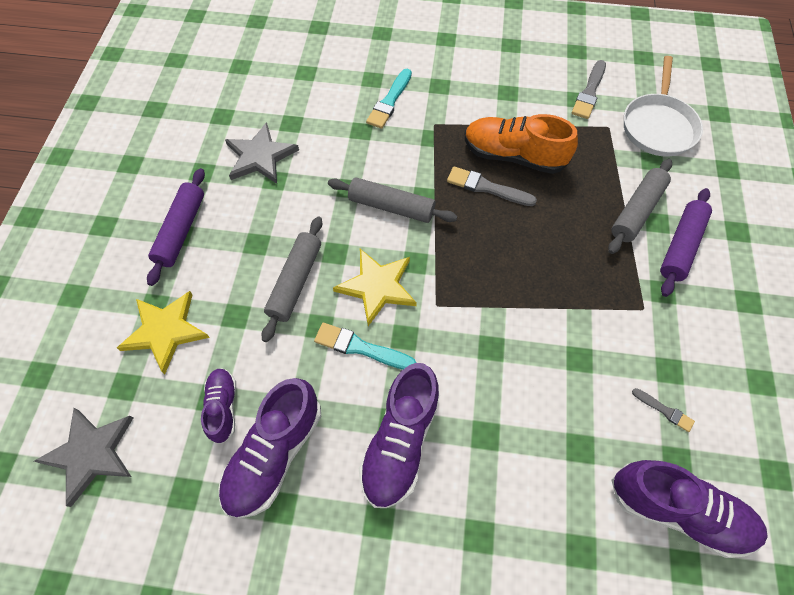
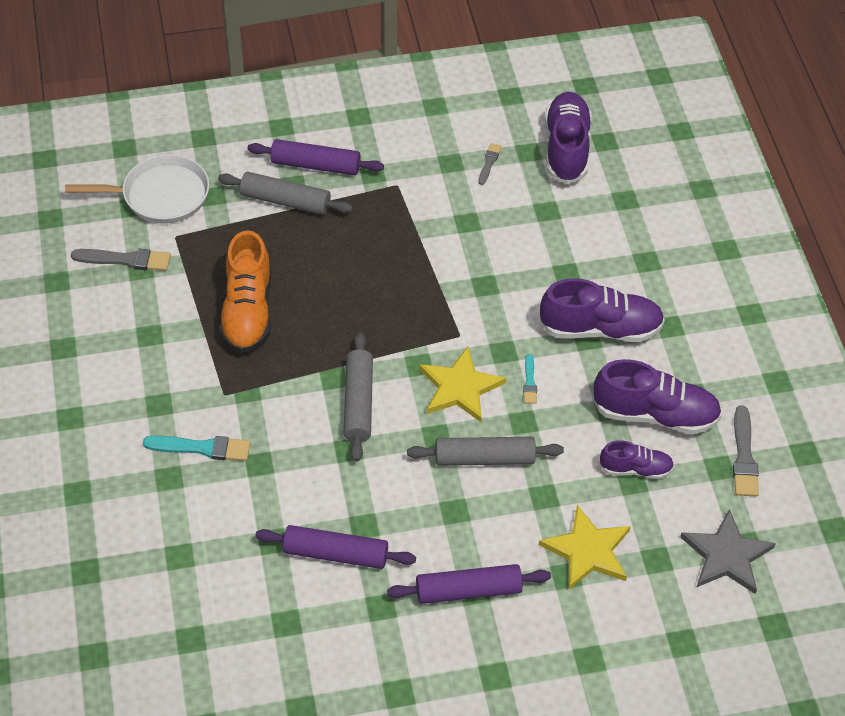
camera: 110 degrees left, 10 degrees down
purple shoe [201,368,236,444] -> purple shoe turned 150 degrees counterclockwise [599,440,674,479]
grey star [225,122,299,184] -> purple rolling pin [256,525,416,569]
turquoise brush [314,323,416,370] -> turquoise brush [523,354,537,404], size x0.58
grey brush [447,166,537,206] -> grey brush moved to [733,405,759,497]

